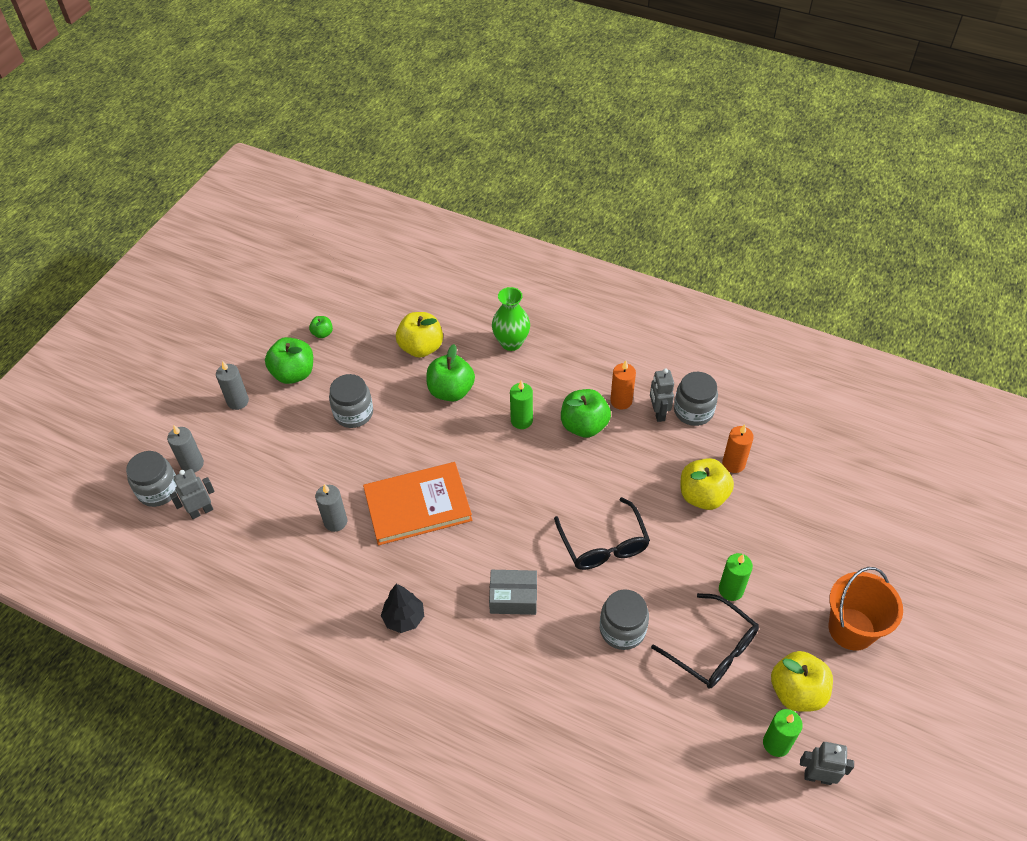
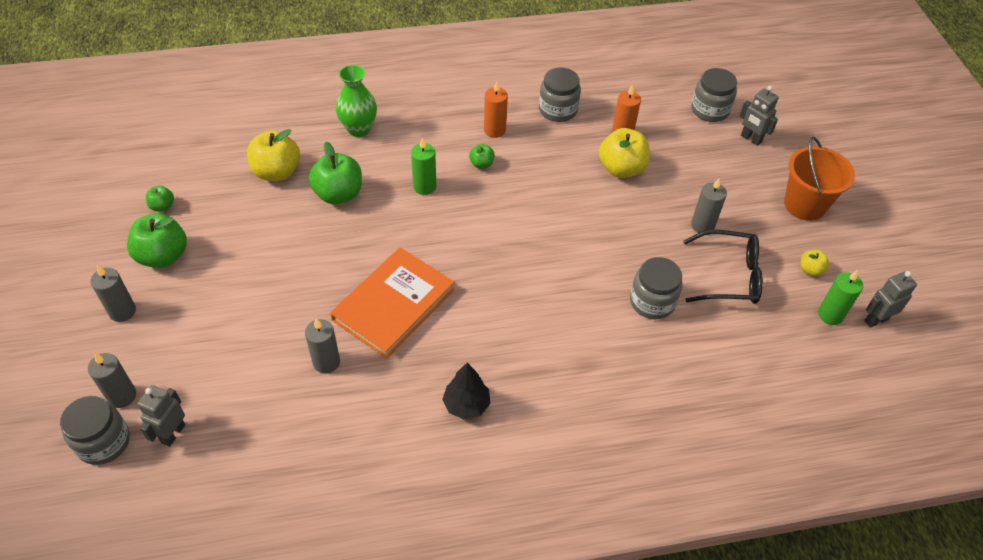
camera: 40 degrees left, 0 degrees up
grey jar [329,374,373,428] -> grey jar moved to [691,68,737,122]
grey box [489,570,537,615] -> none
black glasses [554,497,650,570] -> none
green apple [561,389,611,438] -> green apple [469,144,495,169], size x0.50
grey robot [650,369,674,422] -> grey robot moved to [740,86,779,146]
green candle [719,553,753,601] -> grey candle [691,178,727,233]
yellow apple [771,651,833,712] -> yellow apple [800,250,829,277], size x0.50

